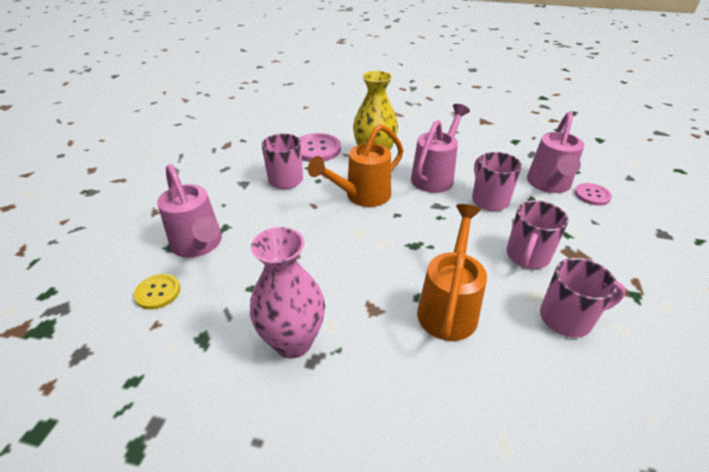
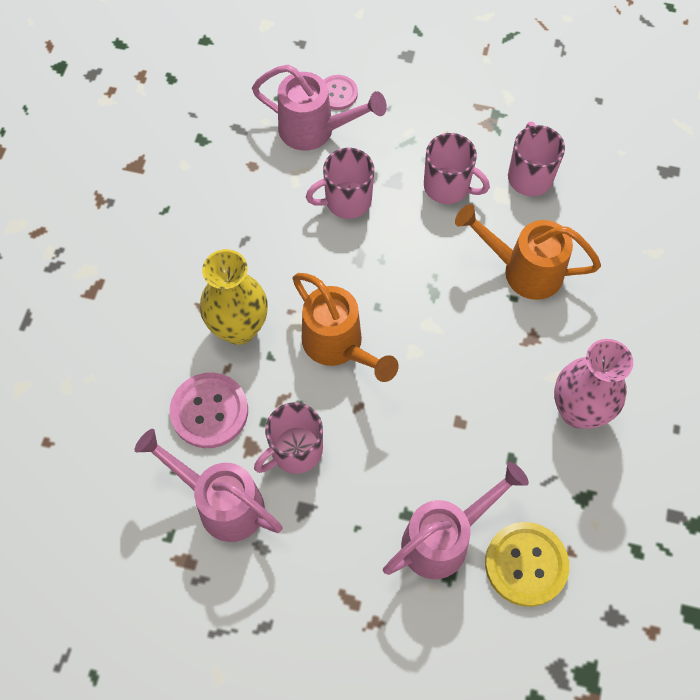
camera: 90 degrees left, 25 degrees up
yellow button [134,274,181,310] -> yellow button [485,522,569,607], size x1.67
pink watering can [411,104,470,193] -> pink watering can moved to [135,429,283,542]

